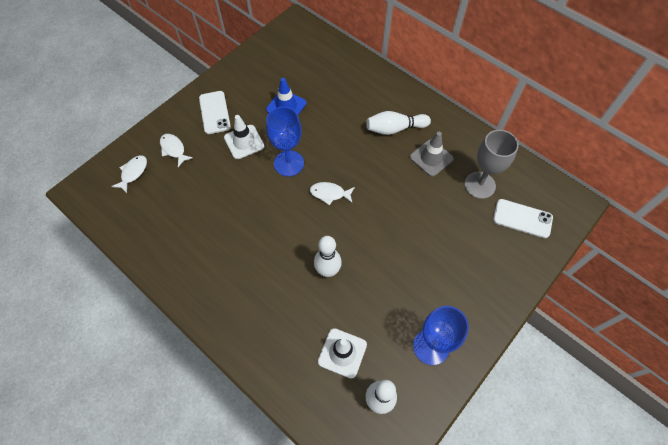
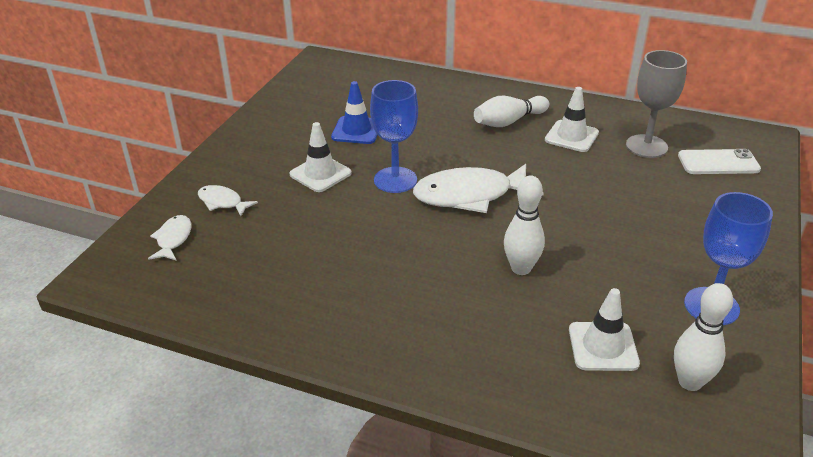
camera: 20 degrees left, 25 degrees down
white phone [199,91,231,134] -> none
white fish [310,182,355,205] -> white fish [413,164,543,213], size x1.99
grey traffic cone [410,132,454,177] -> white traffic cone [545,87,599,152]

